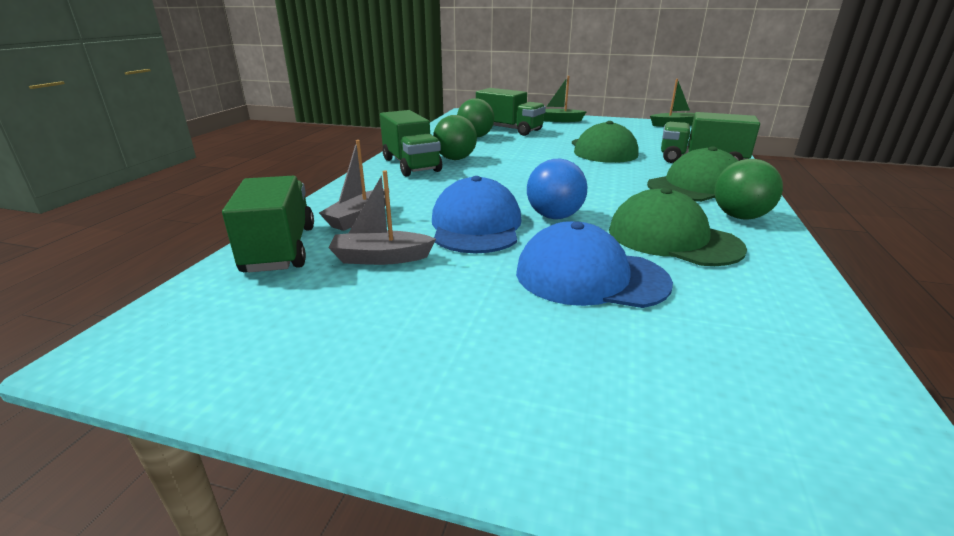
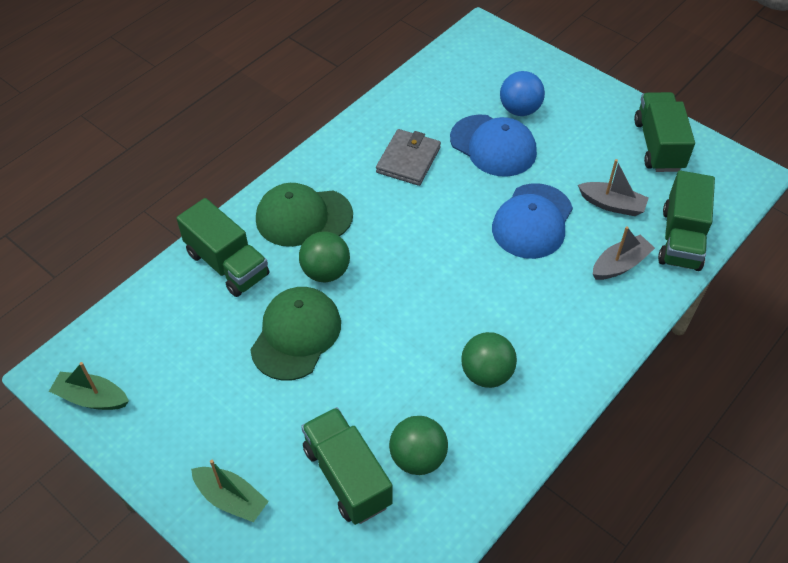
camera: 155 degrees left, 25 degrees up
green truck [380,110,442,176] -> green truck moved to [634,92,695,172]
blue ball [527,159,587,219] -> blue ball moved to [500,71,545,116]
green cap [609,188,747,266] -> grey wallet [376,129,441,186]
green ball [714,159,783,219] -> green ball moved to [299,231,350,283]

